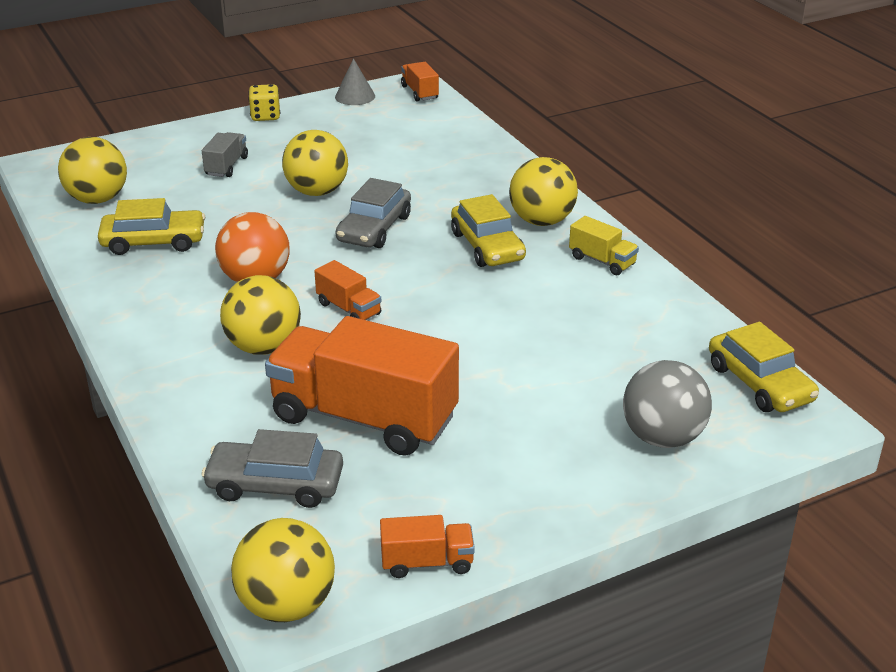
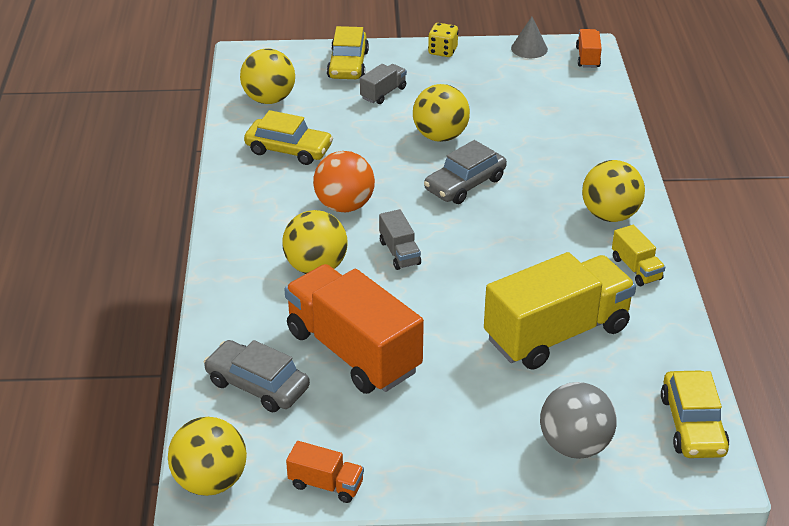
camera: 25 degrees right, 5 degrees up
orange truck [314,260,381,320] -> grey truck [379,209,421,270]
yellow car [451,194,526,267] -> yellow car moved to [327,26,369,79]
none -> yellow truck [484,252,636,370]

